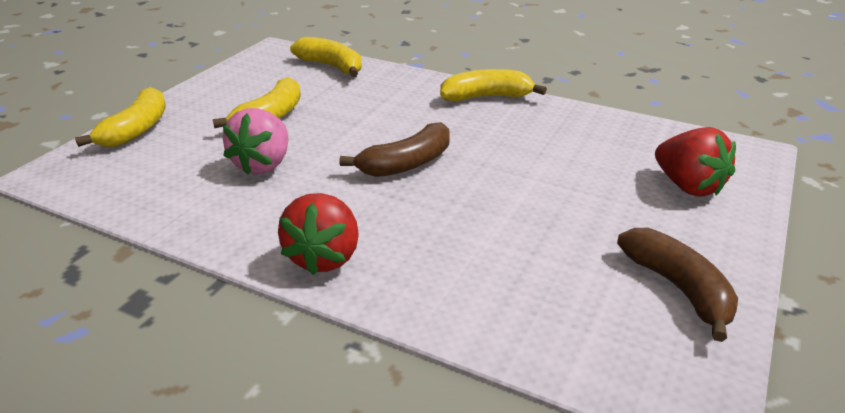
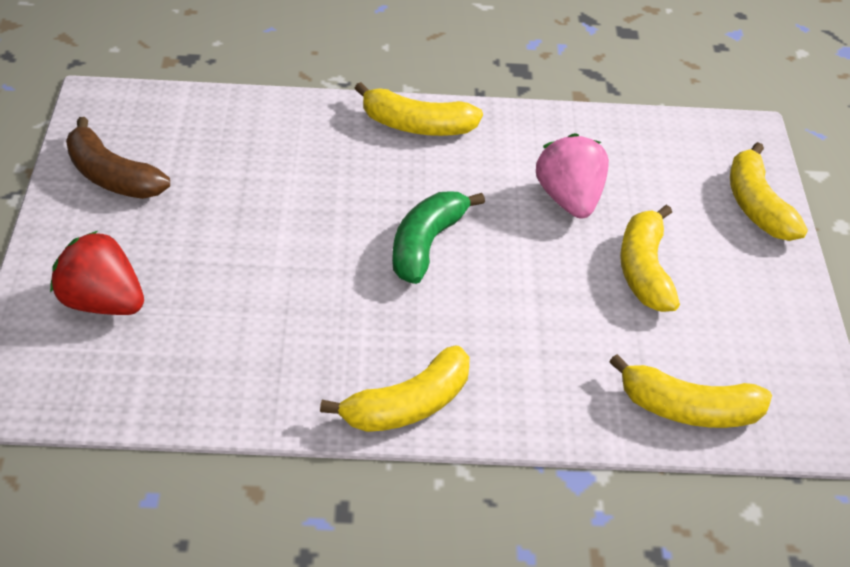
camera: 150 degrees right, 10 degrees up
red strawberry [278,193,359,275] -> yellow banana [355,82,483,136]
brown banana [339,122,450,177] -> green banana [392,192,485,284]

